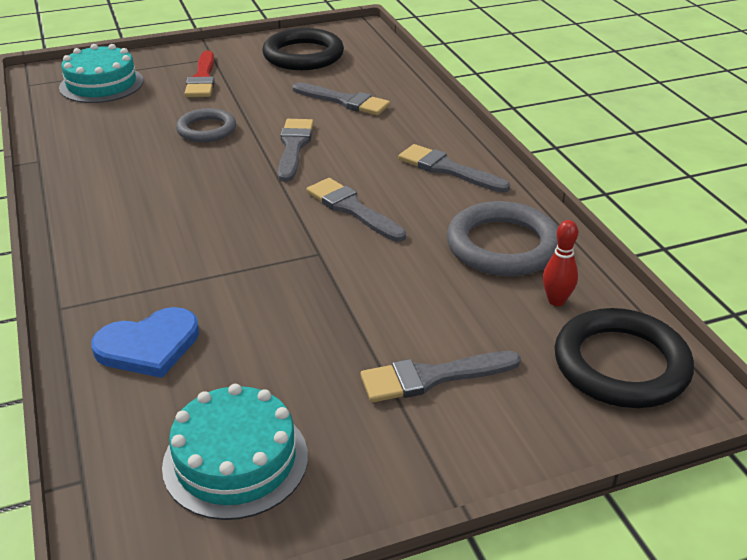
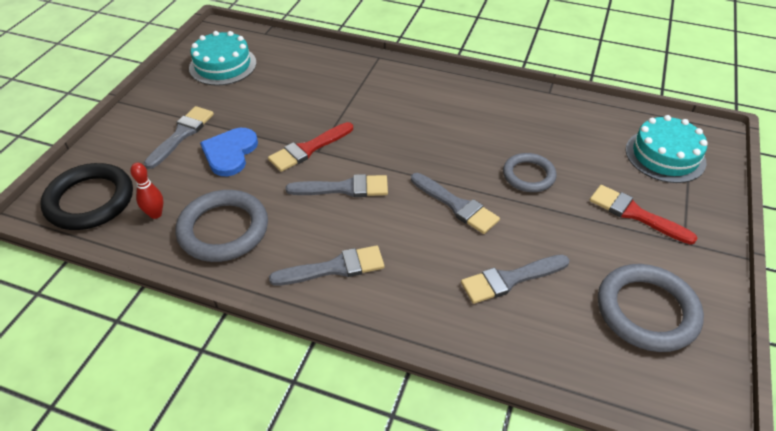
camera: 130 degrees right, 10 degrees up
blue heart [91,307,199,378] -> blue heart moved to [200,128,258,176]
black ring [262,28,344,70] -> grey ring [598,264,704,352]
none -> red brush [268,122,353,172]

